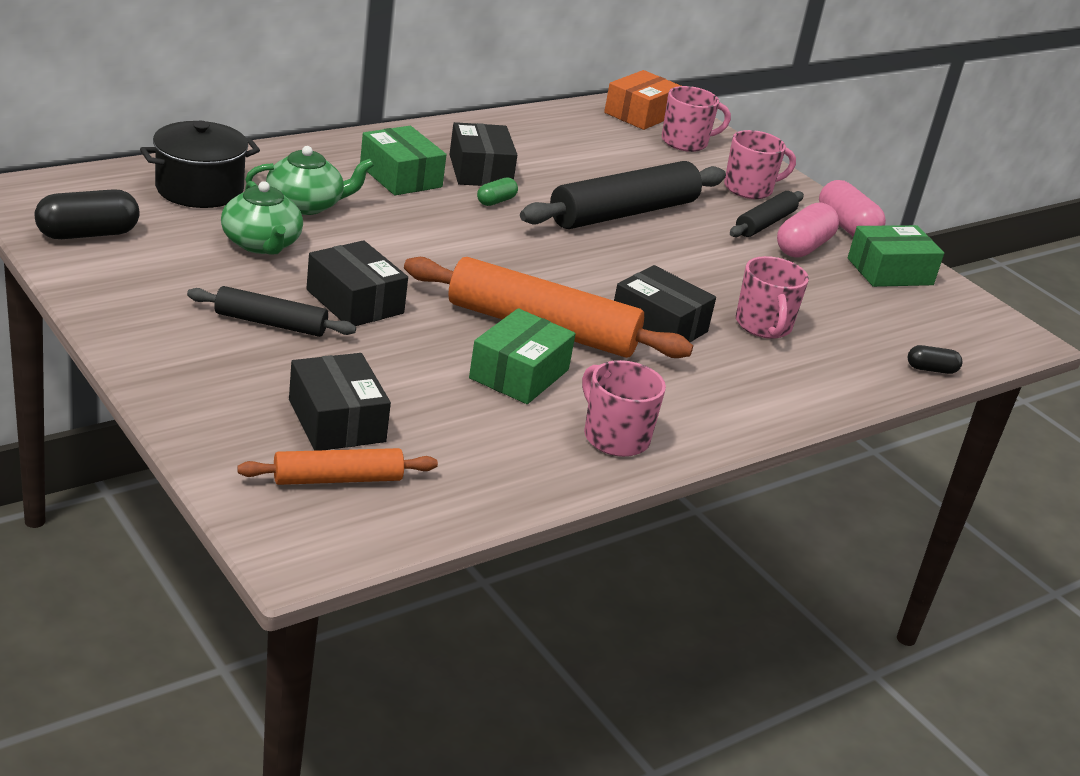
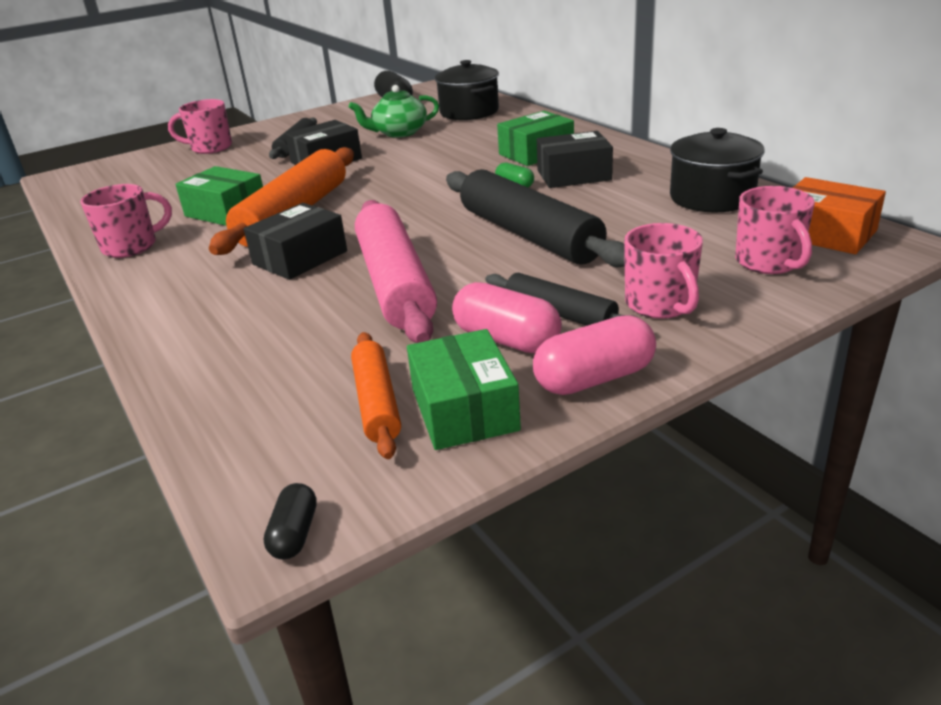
camera: 100 degrees right, 0 degrees up
orange rolling pin [237,448,438,485] -> orange rolling pin moved to [351,332,401,459]
green teapot [245,146,374,215] -> none
black box [289,353,391,451] -> none
pink mug [736,256,809,339] -> pink mug moved to [168,99,232,154]
black capsule [908,345,962,374] -> black capsule moved to [264,483,317,559]
none -> pink rolling pin [355,200,437,343]
none -> black pot [670,128,765,212]

